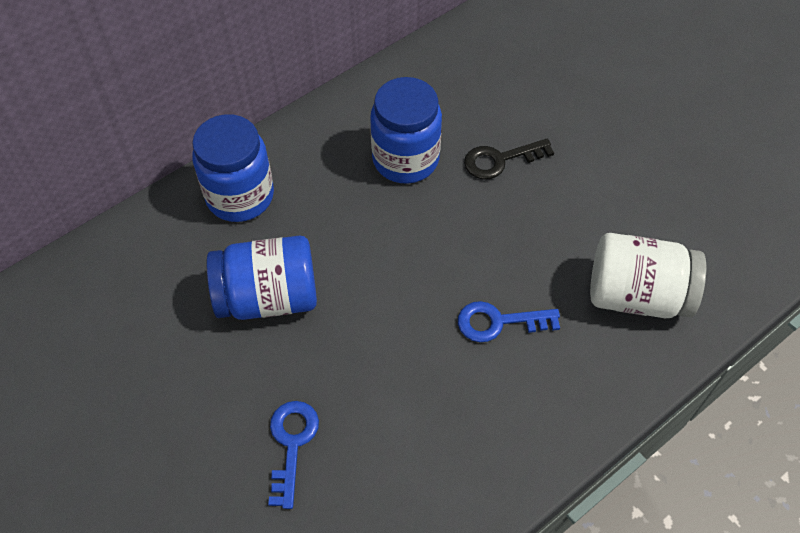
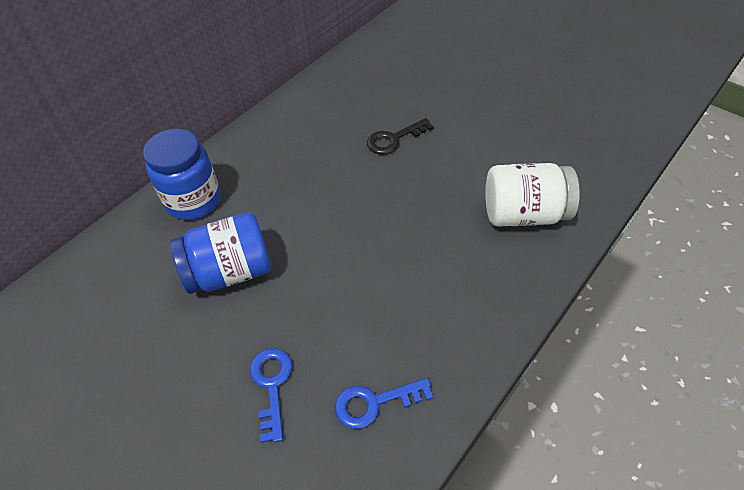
camera: 10 degrees left, 5 degrees down
blue jar [370,77,442,184] -> none
blue key [458,301,560,342] -> blue key moved to [335,378,433,429]

